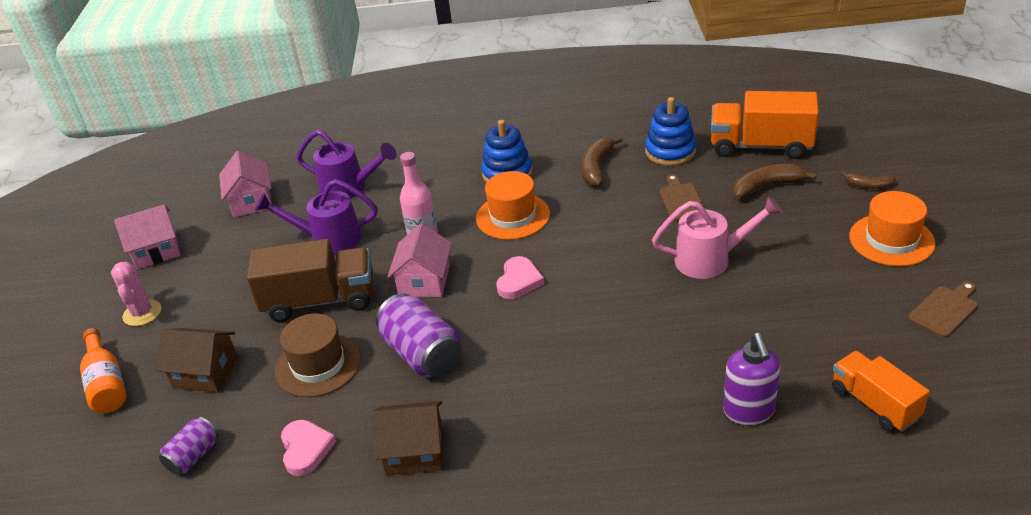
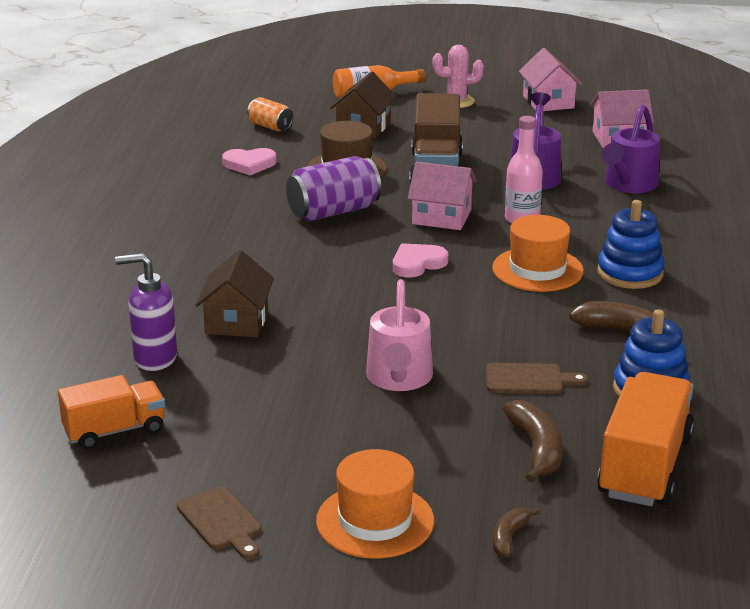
camera: 95 degrees right, 10 degrees down
purple can [159,417,219,475] -> orange can [247,97,293,131]
brown house [371,401,443,476] -> brown house moved to [196,250,274,337]
pink heart [496,256,544,299] -> pink heart turned 120 degrees clockwise [393,243,448,277]

